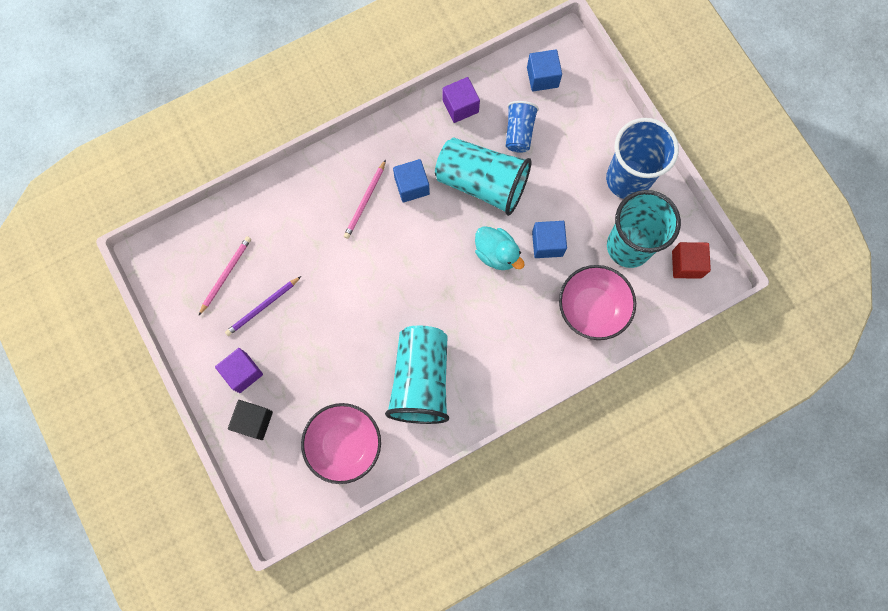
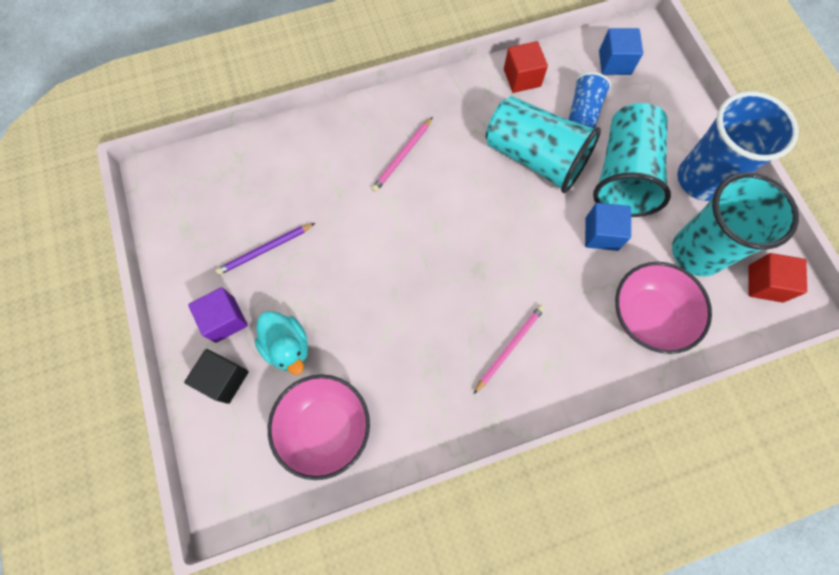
camera: 10 degrees right, 5 degrees down
pink pencil [199,236,251,315] -> pink pencil moved to [474,305,545,394]
turquoise cup [385,326,449,424] -> turquoise cup moved to [593,103,671,217]
blue cube [393,159,430,203] -> none
purple cube [442,77,480,123] -> red cube [504,41,548,93]
turquoise duck [475,226,524,270] -> turquoise duck moved to [254,311,308,375]

